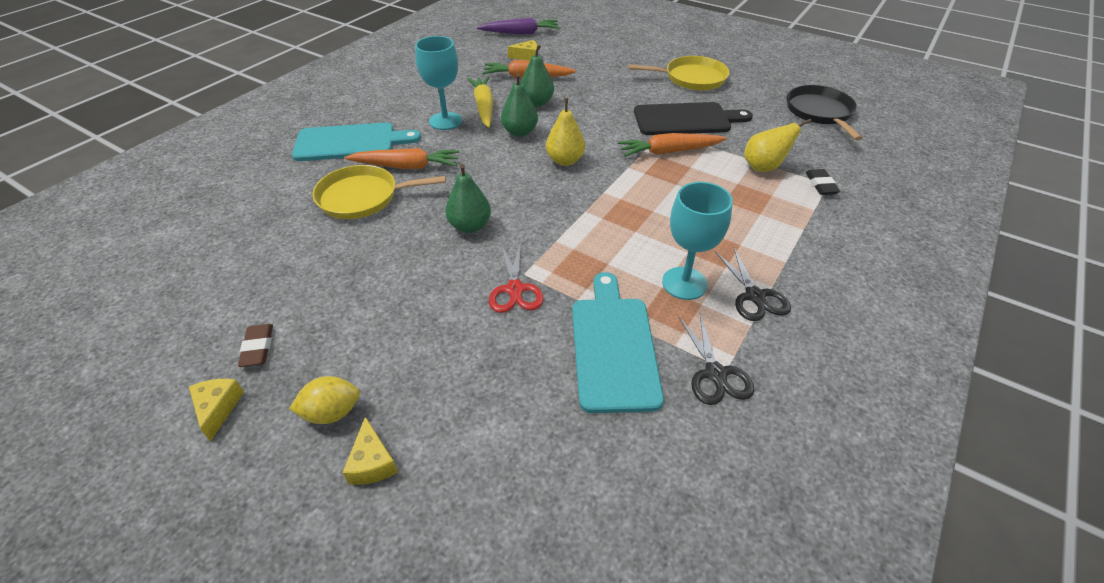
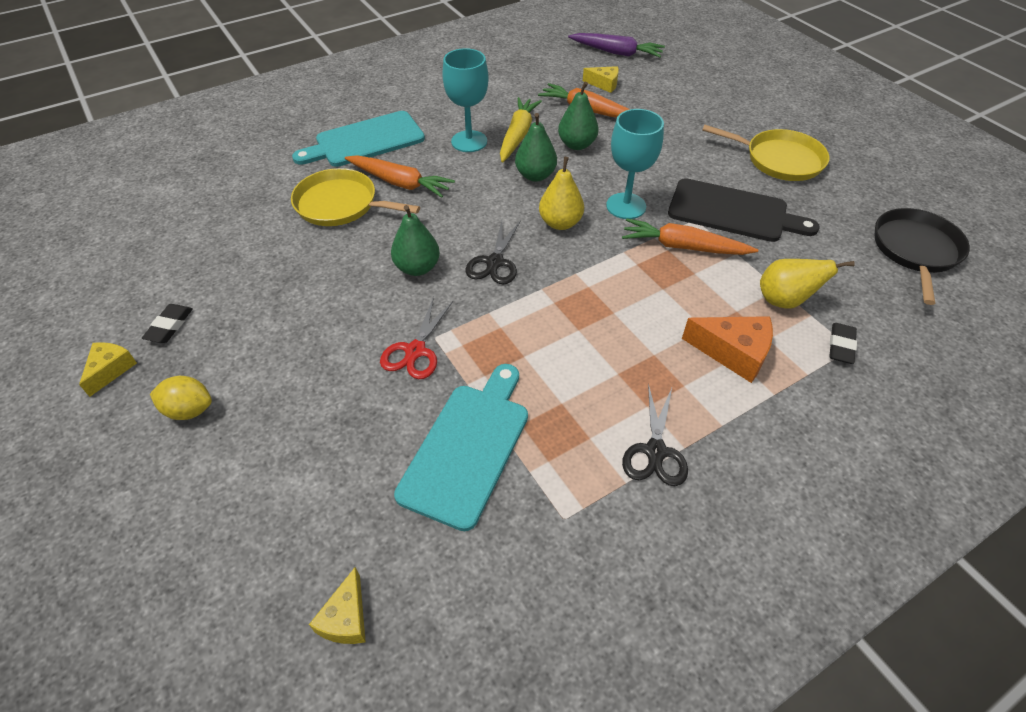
camera: 25 degrees right, 5 degrees up
brown eraser [238,324,273,367] -> black eraser [142,304,193,343]
turquoise cutting board [292,123,421,161] -> turquoise cutting board turned 135 degrees clockwise [292,111,425,167]
yellow cheese [343,417,398,485] -> yellow cheese moved to [309,567,366,644]
turquoise goblet [662,182,733,300] -> turquoise goblet moved to [606,109,664,219]
black scissors [678,313,754,405] -> black scissors moved to [465,220,521,284]
none -> orange cheese [682,316,773,383]

